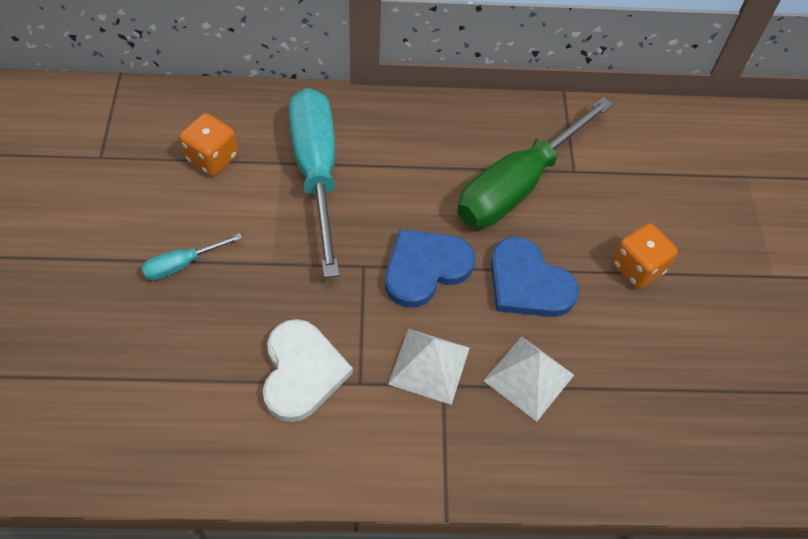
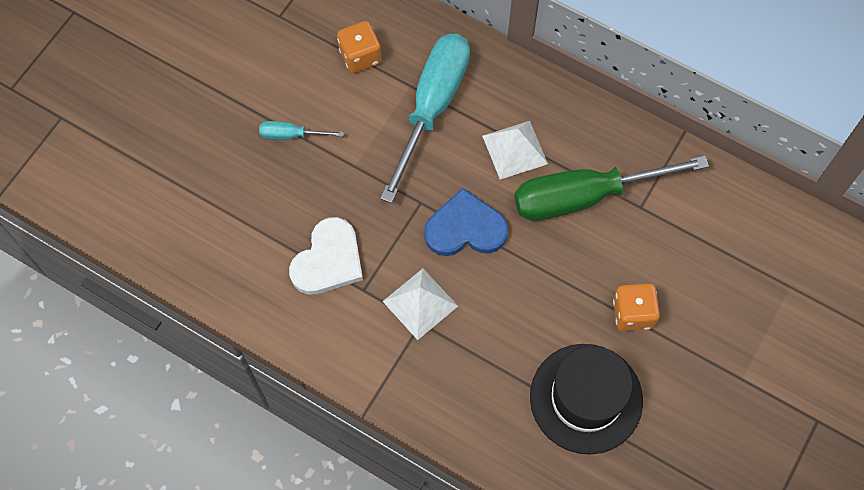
camera: 35 degrees right, 10 degrees up
white pyramid [483,337,574,422] -> white pyramid moved to [482,121,548,179]
blue heart [491,237,579,317] -> none
none -> black hat [530,344,643,455]

